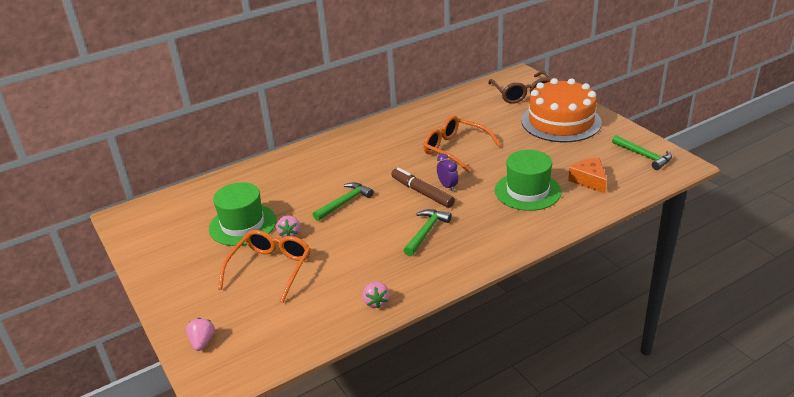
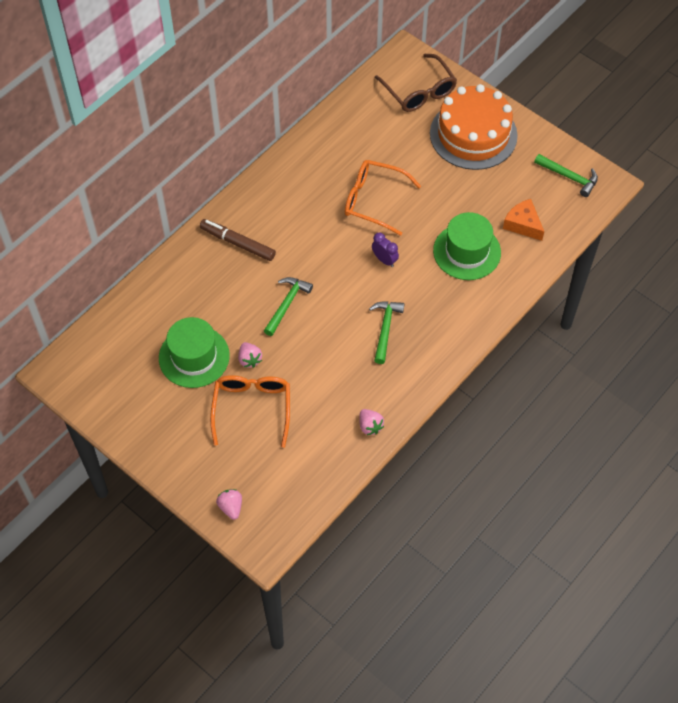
camera: 20 degrees left, 25 degrees up
brown marker [391,168,455,208] -> brown marker moved to [200,219,276,261]

